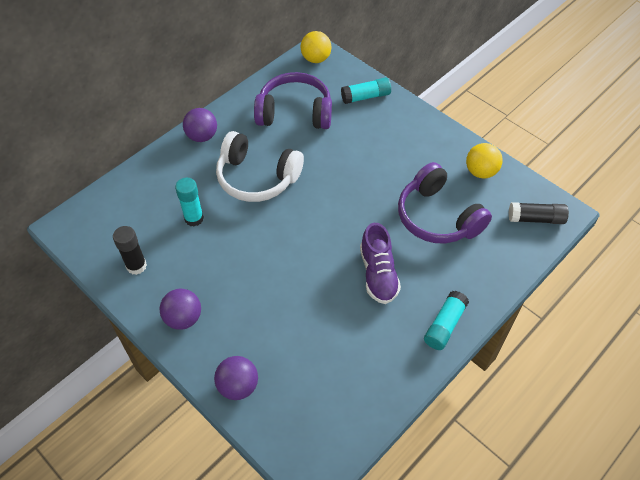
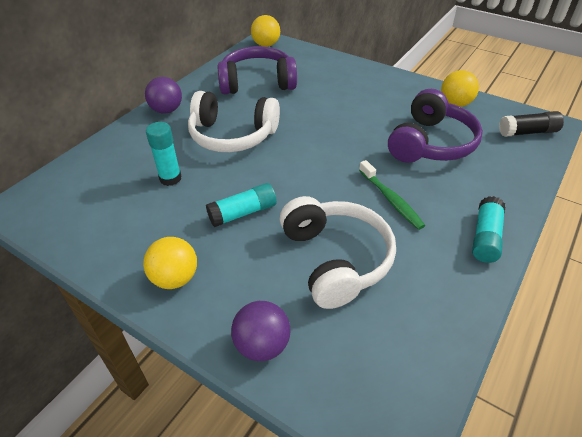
camera: 10 degrees left, 10 degrees down
black glue stick [113,226,147,275] -> none
purple ball [160,289,201,330] -> yellow ball [143,237,197,289]
turquoise glue stick [341,77,391,104] -> turquoise glue stick moved to [206,183,277,227]
purple shoe [360,223,401,304] -> green toothbrush [359,160,425,230]
purple headphones [398,162,492,243] -> purple headphones turned 105 degrees counterclockwise [388,89,483,163]
none -> white headphones [280,196,396,309]

